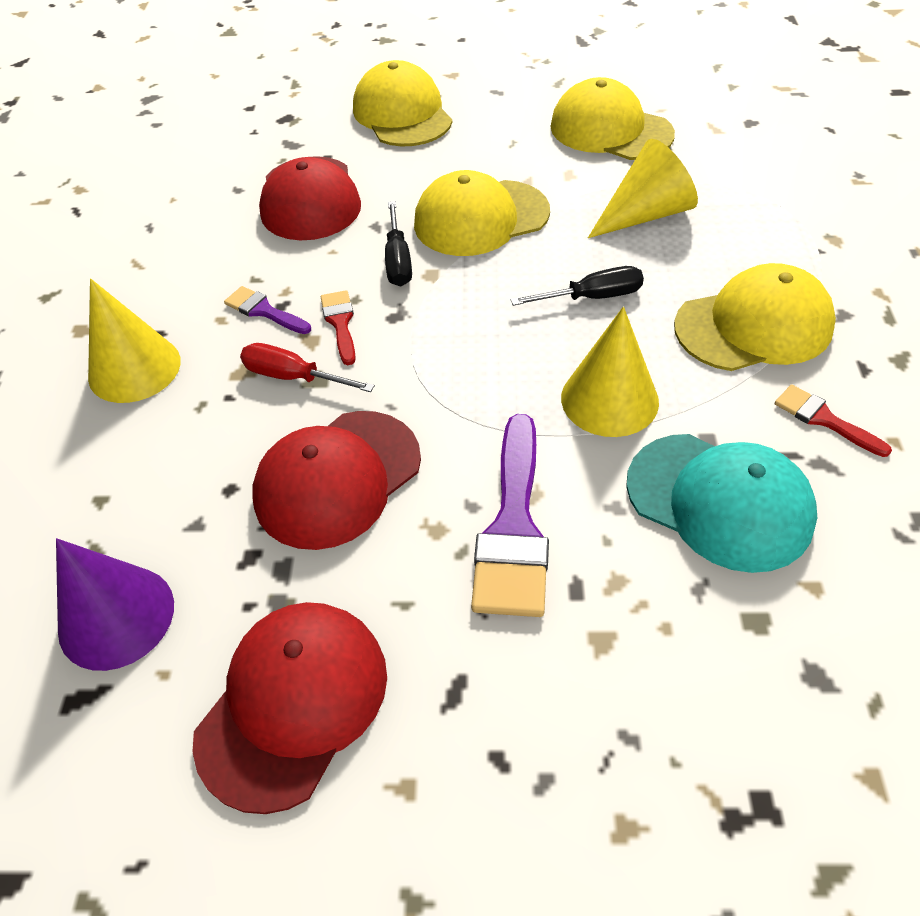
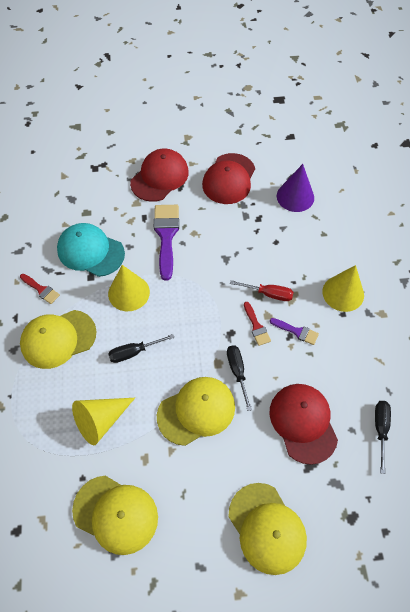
camera: 170 degrees right, 10 degrees up
red cap [252,411,421,550] -> red cap moved to [130,148,189,202]
none -> black screwdriver [375,401,391,474]

